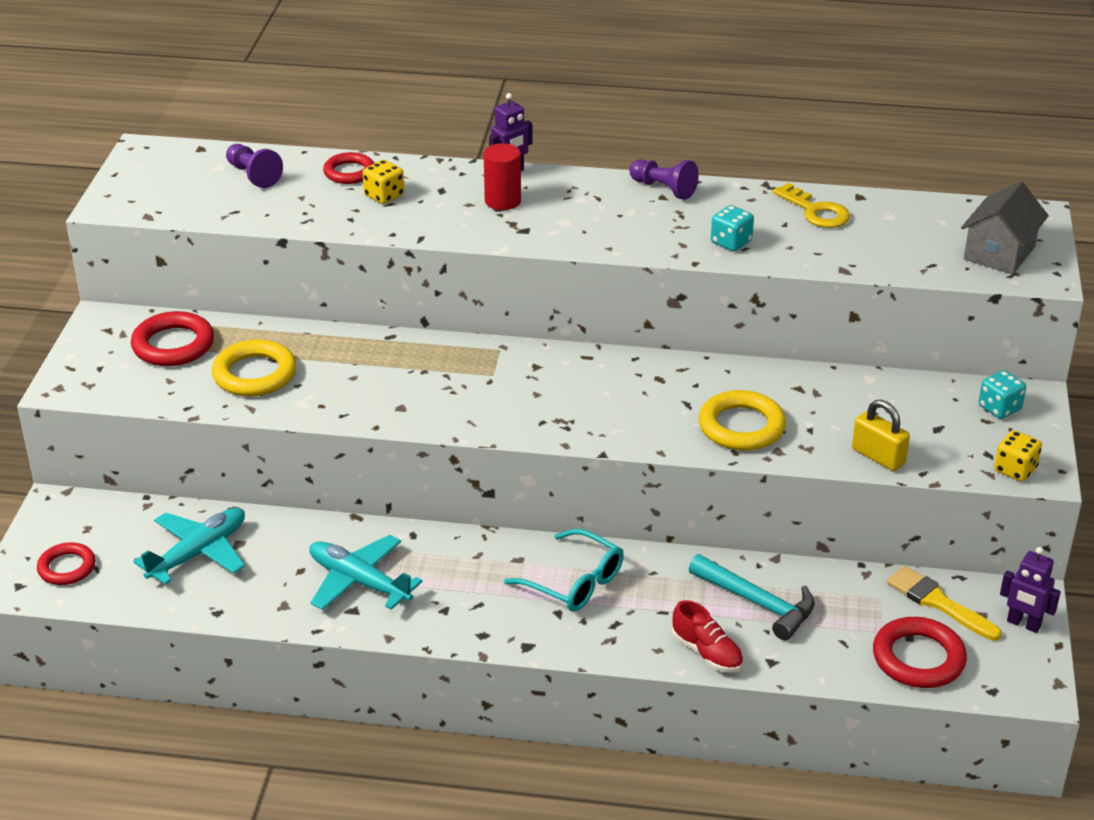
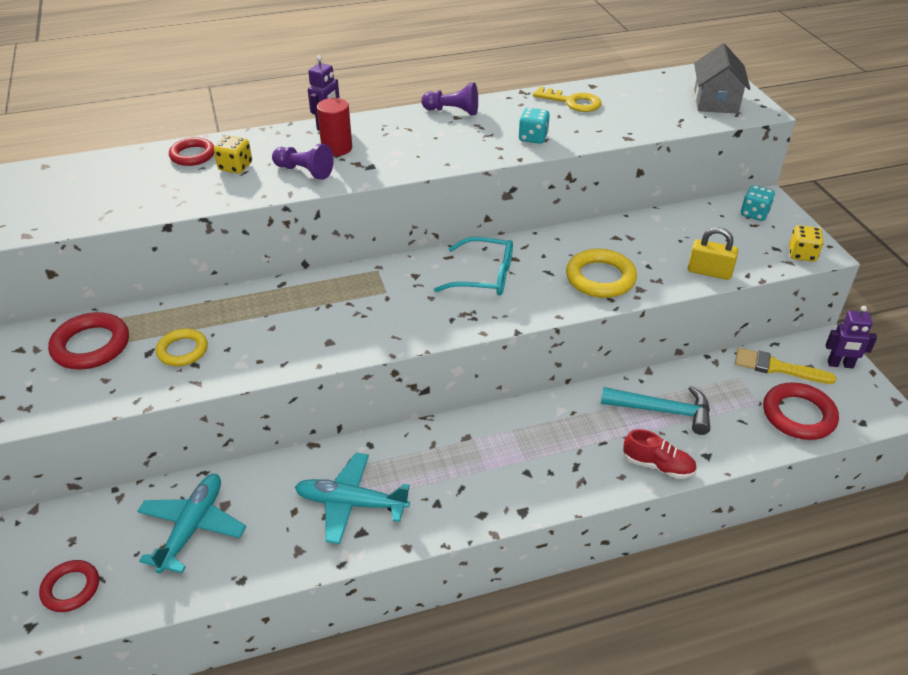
camera: 25 degrees left, 5 degrees up
yellow ring [212,340,297,396] -> yellow ring [156,328,208,366], size x0.66
purple pawn [226,144,283,188] -> purple pawn moved to [272,144,334,180]
turquoise glasses [504,529,624,612] -> turquoise glasses moved to [434,237,513,296]

